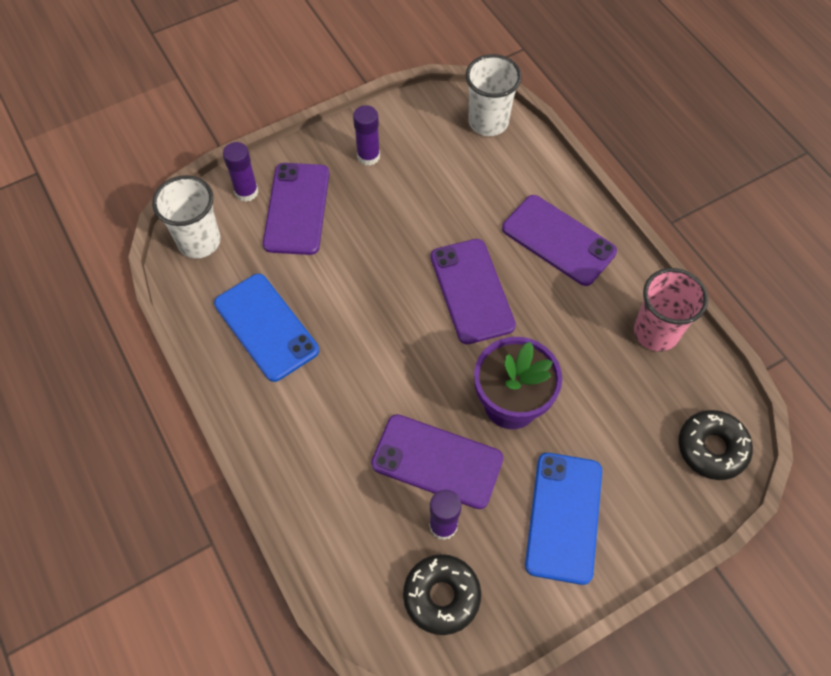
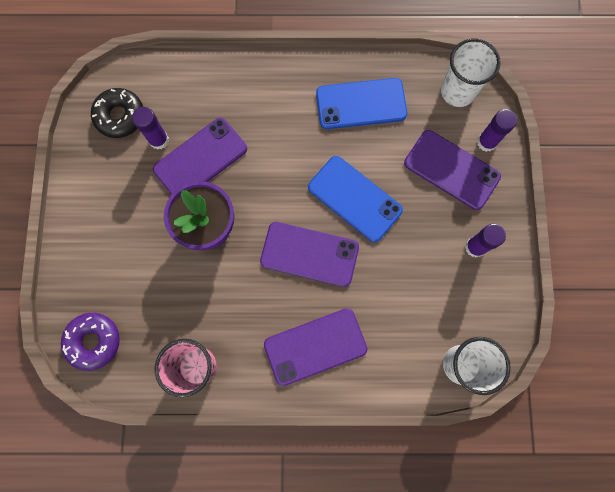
camera: 120 degrees right, 15 degrees up
blue phone [525,453,602,585] -> blue phone moved to [308,156,403,242]
black donut [679,410,753,480] -> purple donut [61,313,120,371]

